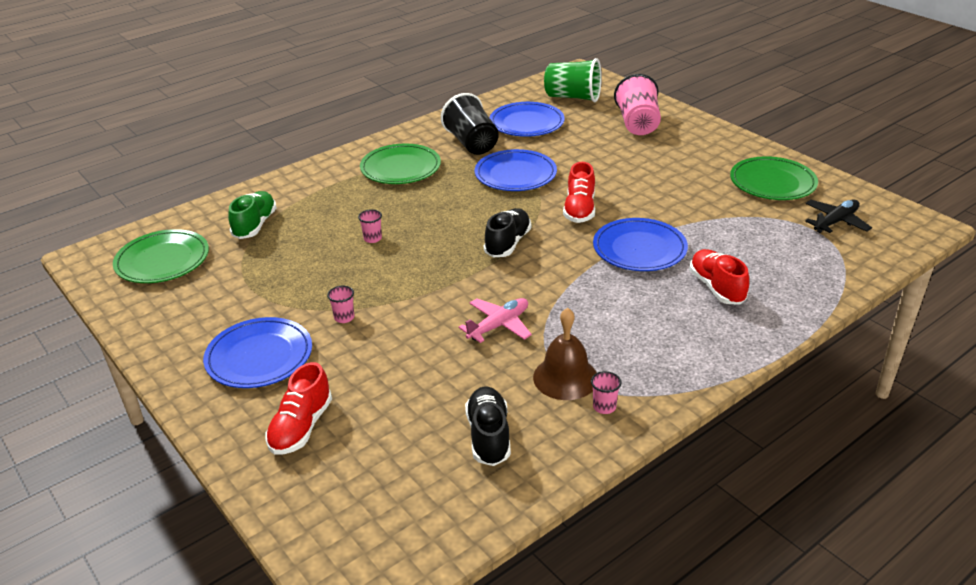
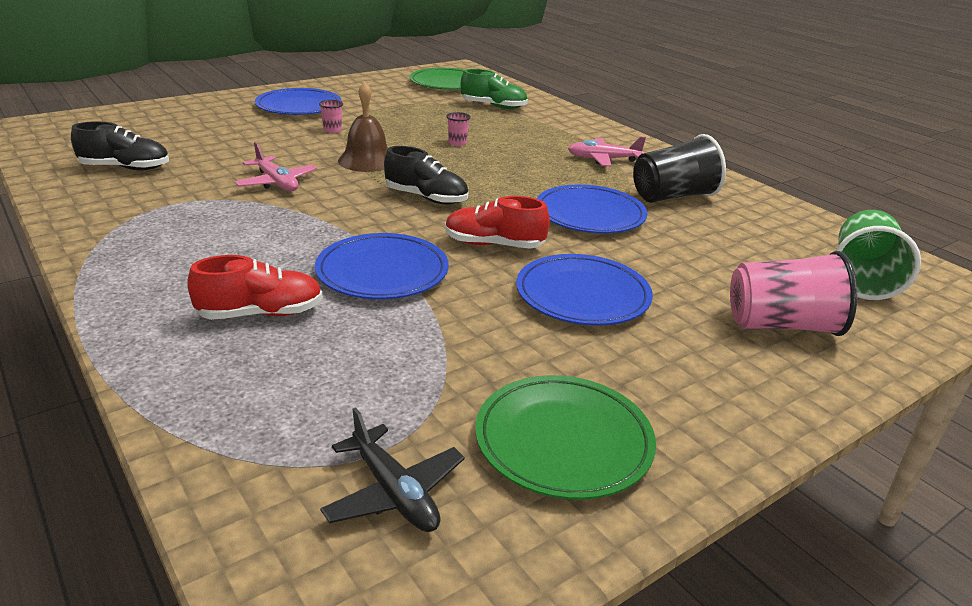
camera: 90 degrees right, 5 degrees down
red shoe [265,362,332,455] -> none
green plate [360,144,441,184] -> pink plane [568,137,646,166]
blue plate [490,102,565,137] -> blue plate moved to [516,254,653,326]
brown bell [533,308,597,400] -> brown bell moved to [338,82,388,172]
pink cup [591,371,622,414] -> none

